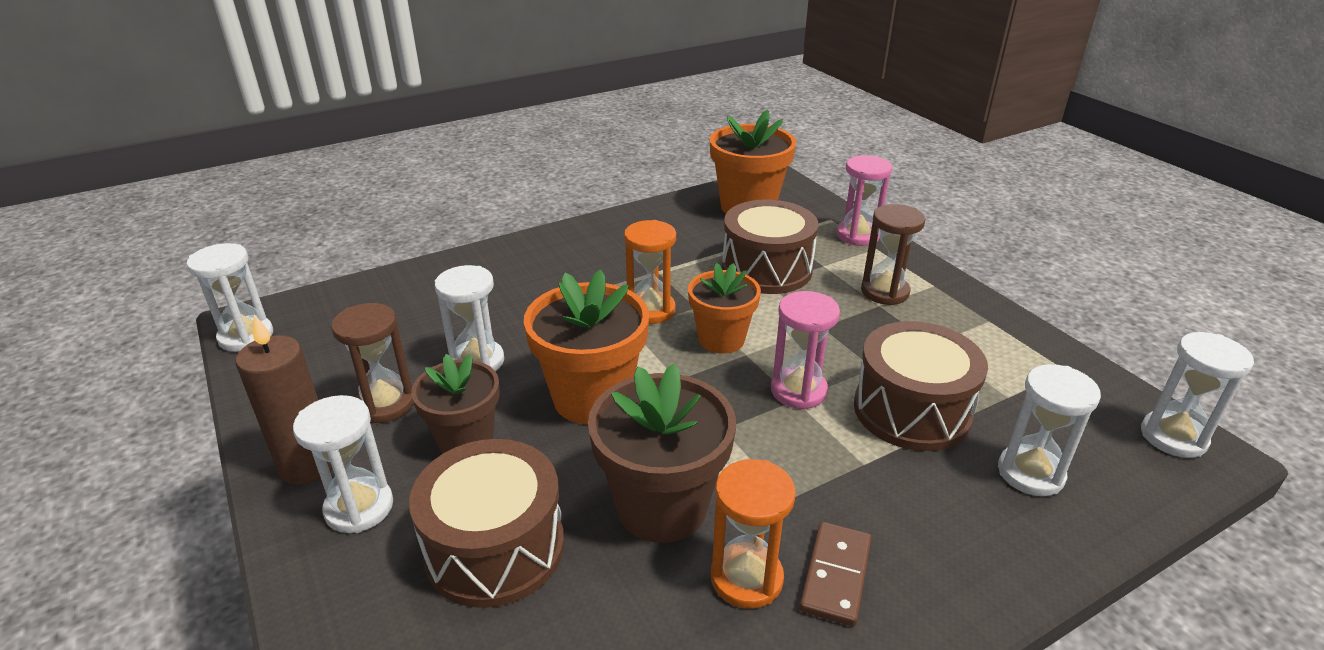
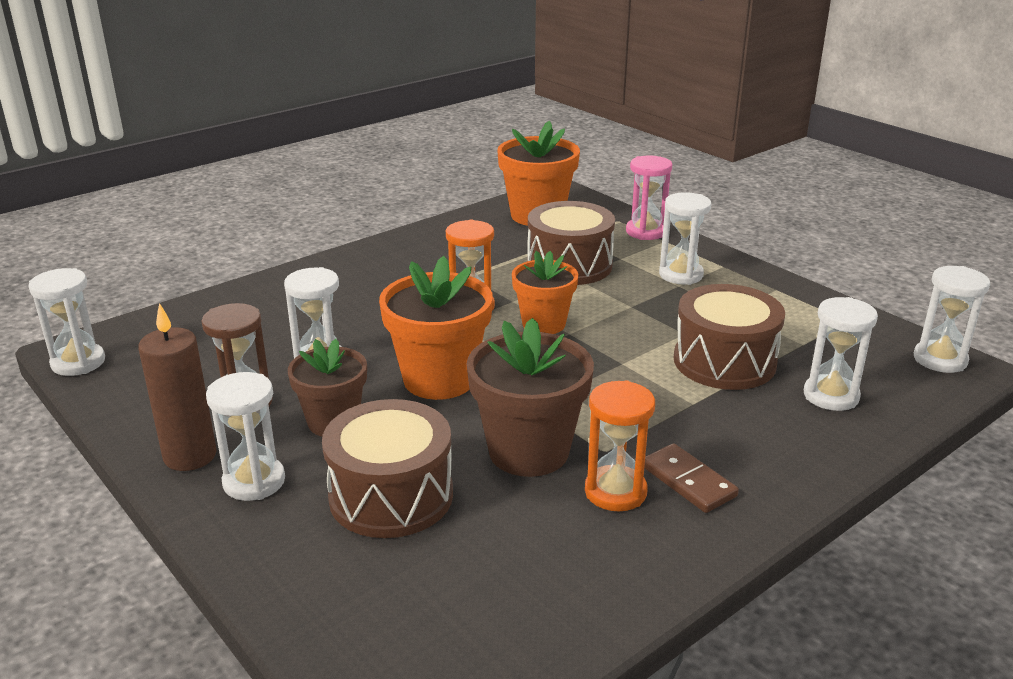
camera: 10 degrees left, 5 degrees down
pink hourglass [771,291,840,410] -> none
brown domino [799,522,872,626] -> brown domino turned 45 degrees counterclockwise [644,443,739,513]
brown hourglass [861,204,925,305] -> white hourglass [659,192,711,285]

